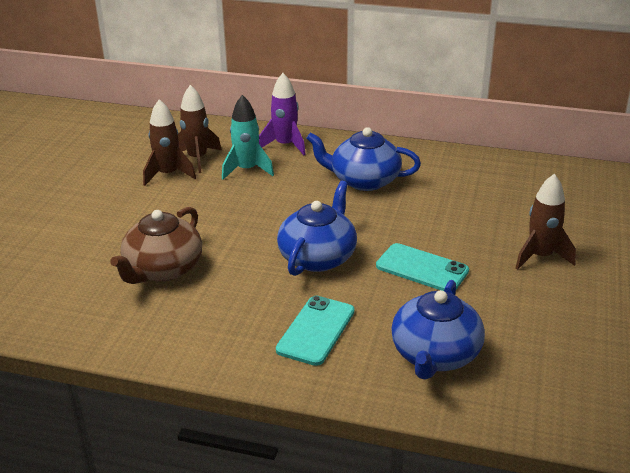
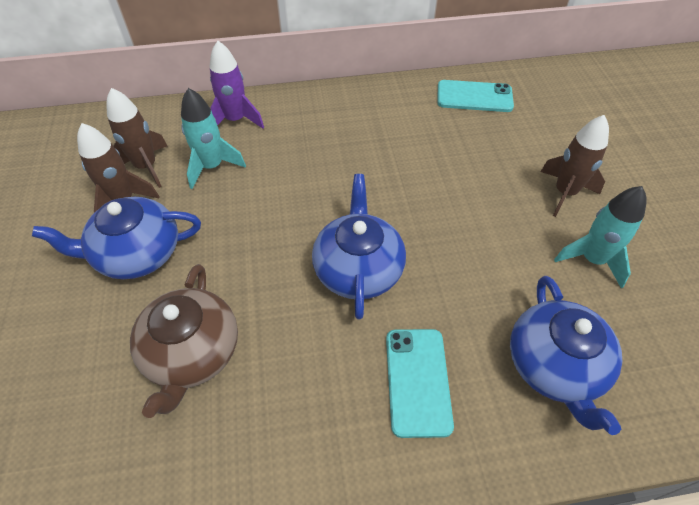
camera: 25 degrees left, 20 degrees up
blue teapot [306,127,421,191] -> blue teapot moved to [32,197,201,279]
turquoise phone [376,243,469,291] -> turquoise phone moved to [437,80,514,112]
none -> turquoise rocket [554,186,646,288]

